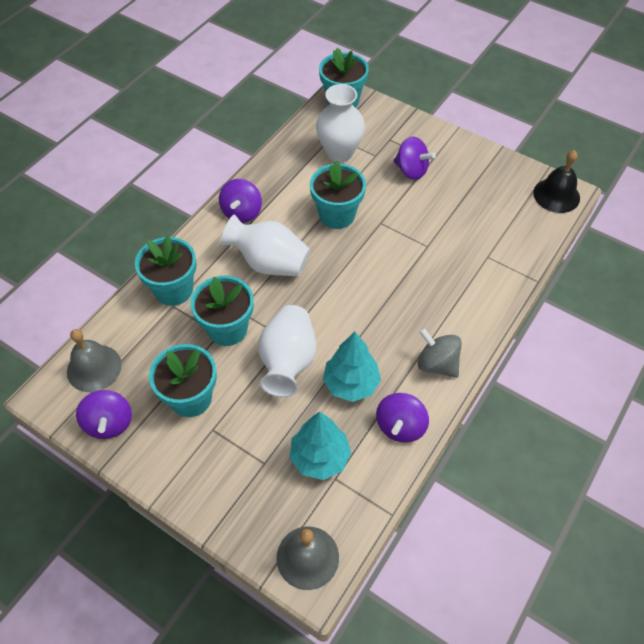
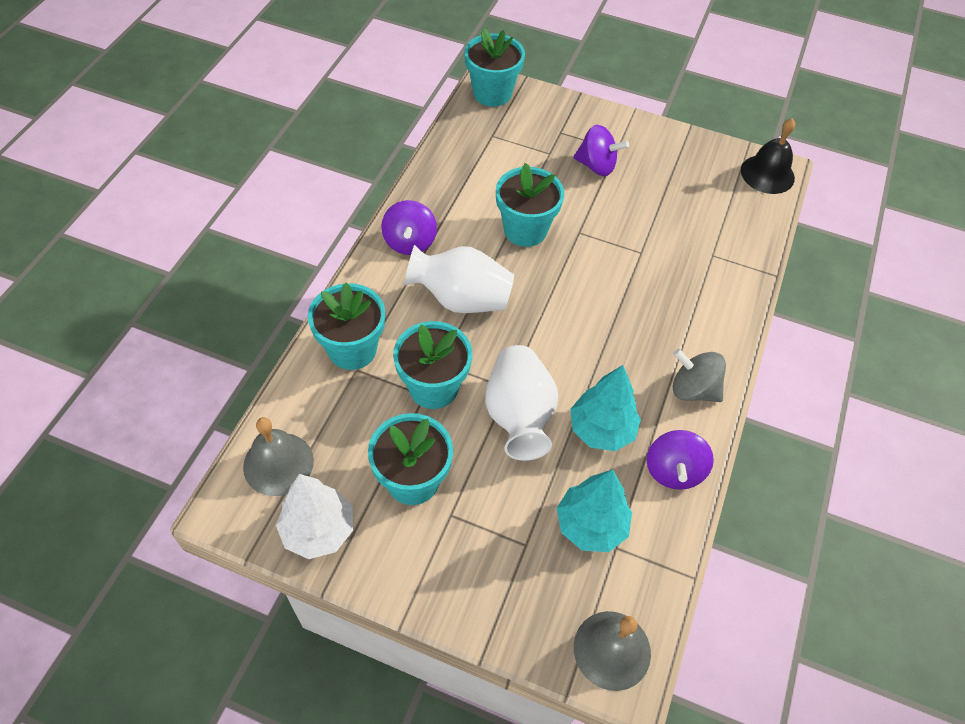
camera: 15 degrees left, 0 degrees up
purple spinning top [76,390,132,439] -> white tree [276,474,353,559]
white vase [316,84,365,162] -> none

